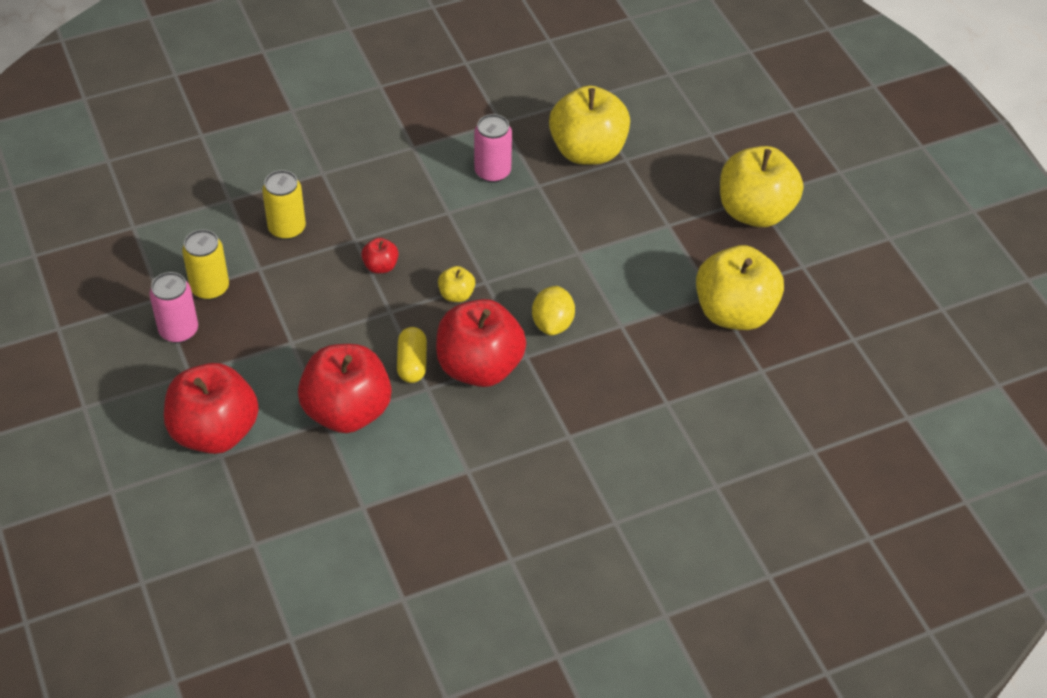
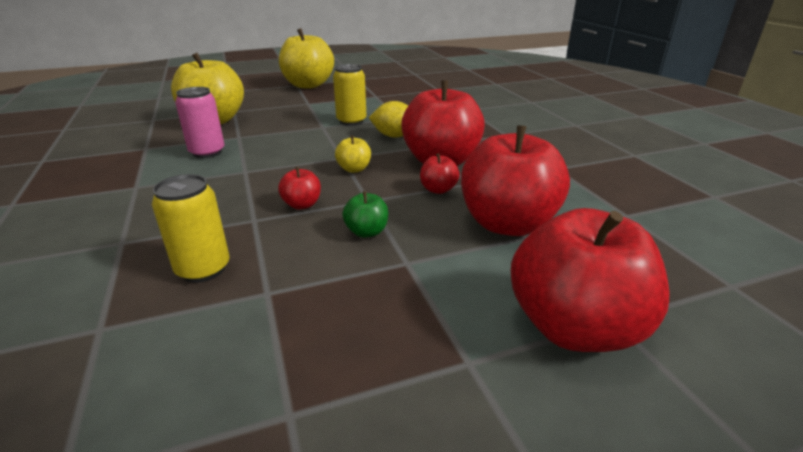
camera: 85 degrees left, 20 degrees down
pink can [149,272,198,343] -> none
yellow can [182,230,229,300] -> yellow can moved to [333,64,366,126]
yellow capsule [397,327,427,383] -> red apple [420,153,460,194]
yellow apple [696,245,784,330] -> none
none -> green apple [343,191,388,238]

